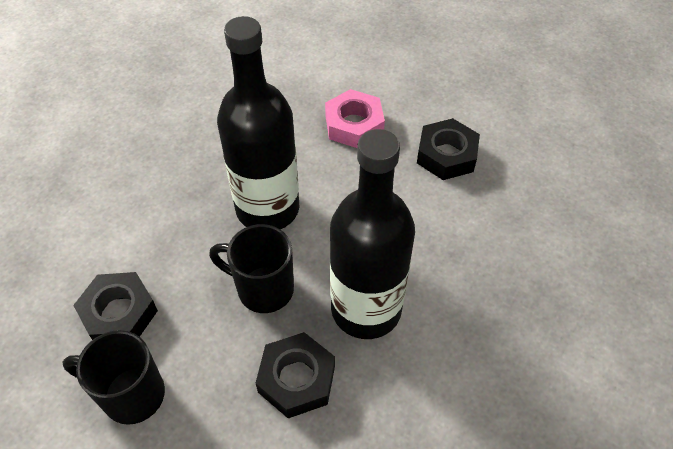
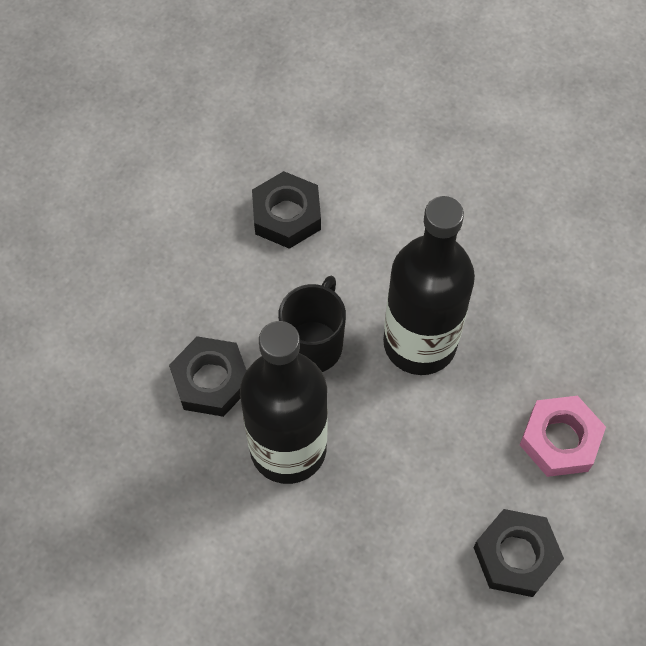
camera: 90 degrees right, 10 degrees up
black mug [62,330,165,425] -> none

